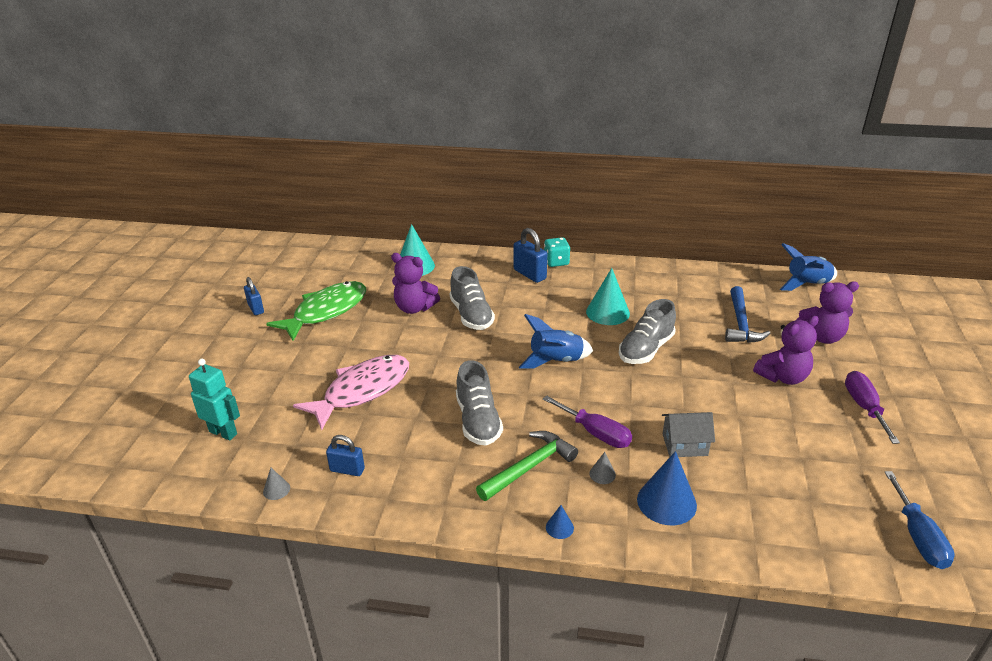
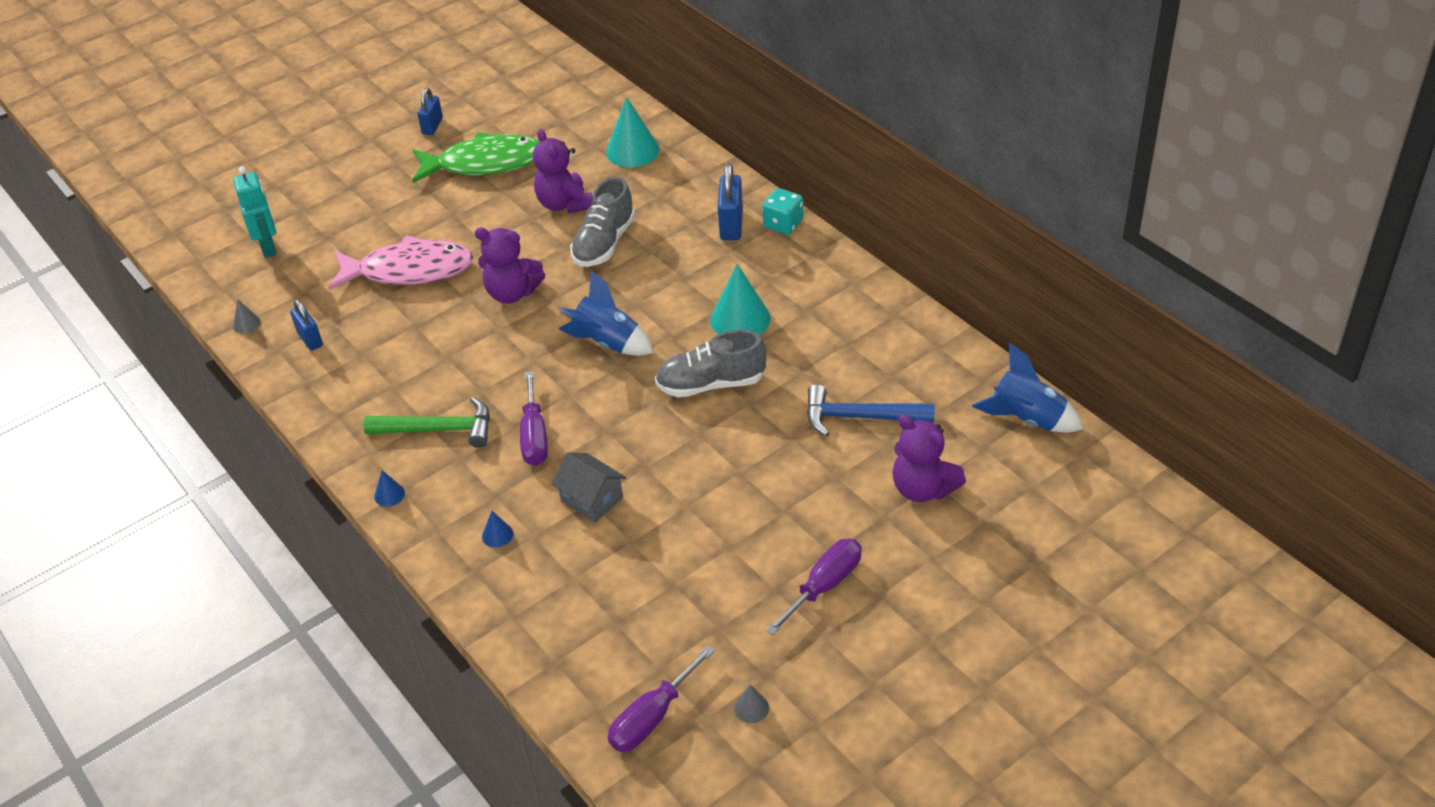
camera: 45 degrees right, 10 degrees up
grey shoe [456,360,503,446] -> none
grey cone [589,452,616,484] -> grey cone moved to [734,684,769,723]
blue cone [637,451,697,525] -> blue cone [482,511,513,548], size x0.46
blue hammer [725,286,771,343] -> blue hammer turned 45 degrees clockwise [807,384,935,437]
purple teddy bear [753,316,819,385] -> purple teddy bear moved to [475,228,545,303]
blue screwdriver [884,471,955,569] -> purple screwdriver [608,645,715,752]

